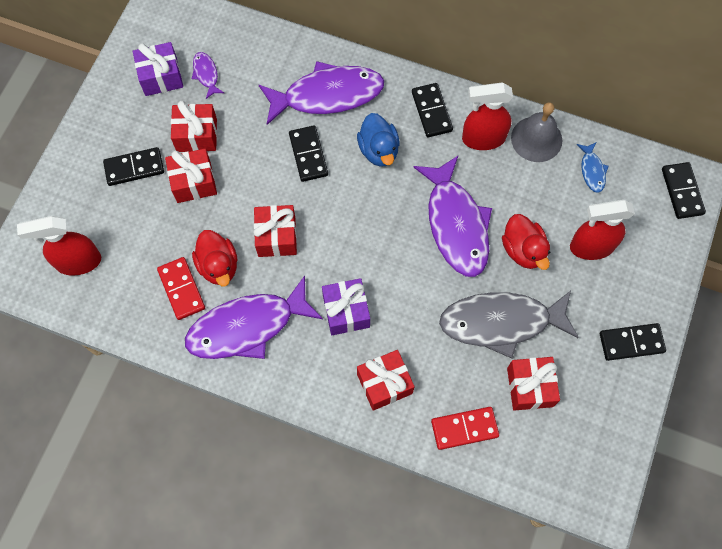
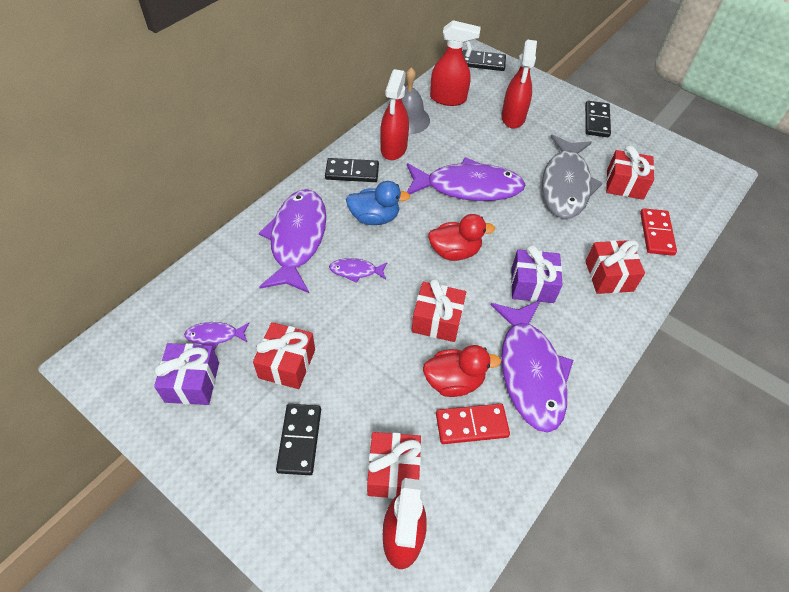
camera: 75 degrees left, 15 degrees down
red gift [165,149,217,203] -> red gift moved to [367,432,422,499]
black domino [289,125,328,182] -> purple fish [329,258,387,283]
red duck [502,214,550,270] -> red duck moved to [428,214,495,261]
blue fish [577,143,609,193] -> red spray bottle [430,20,481,106]

